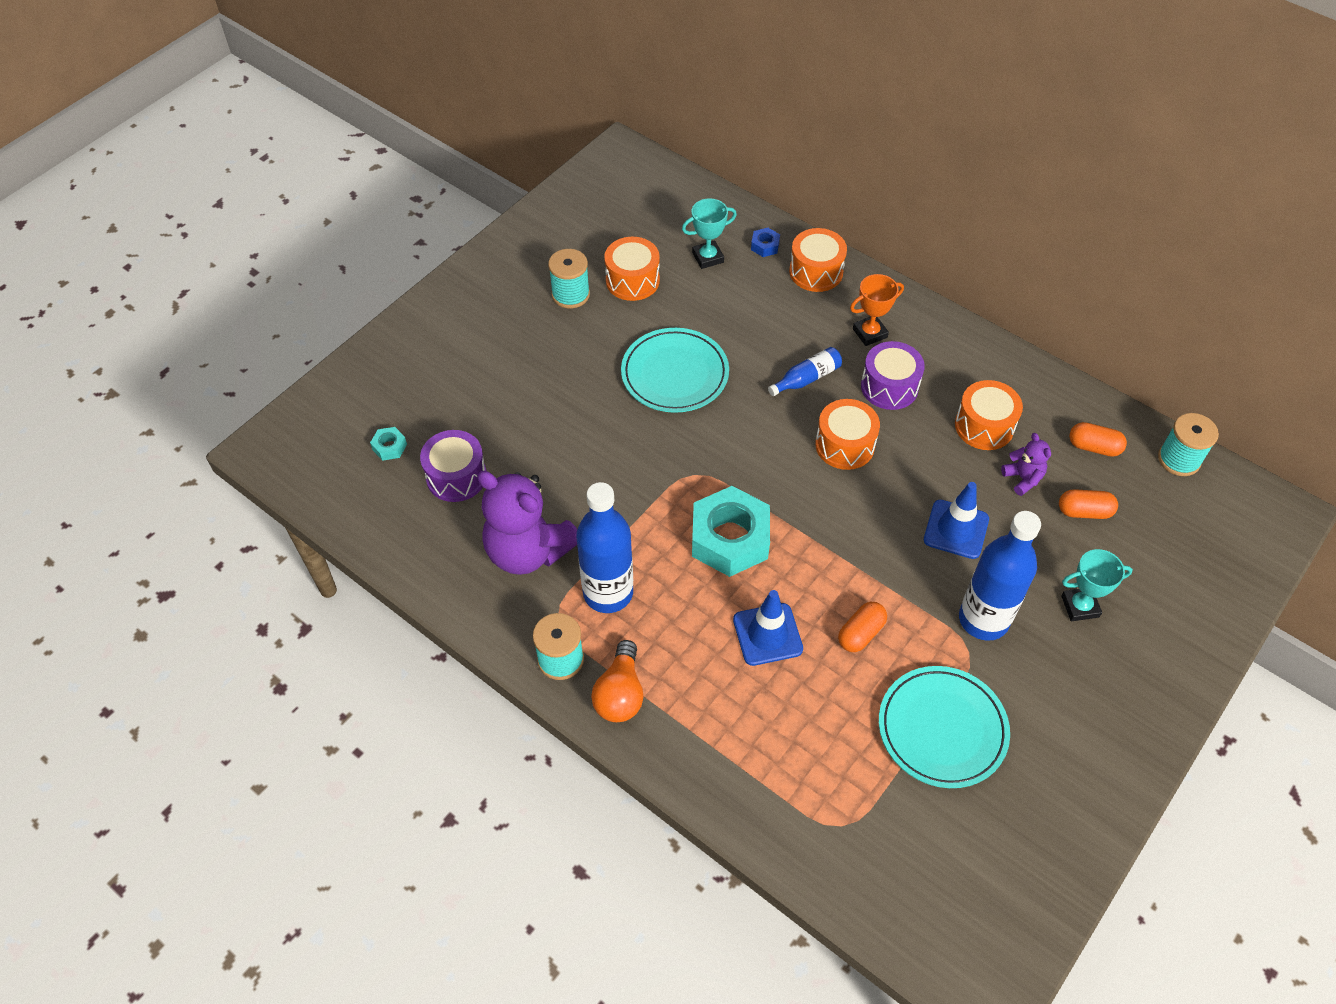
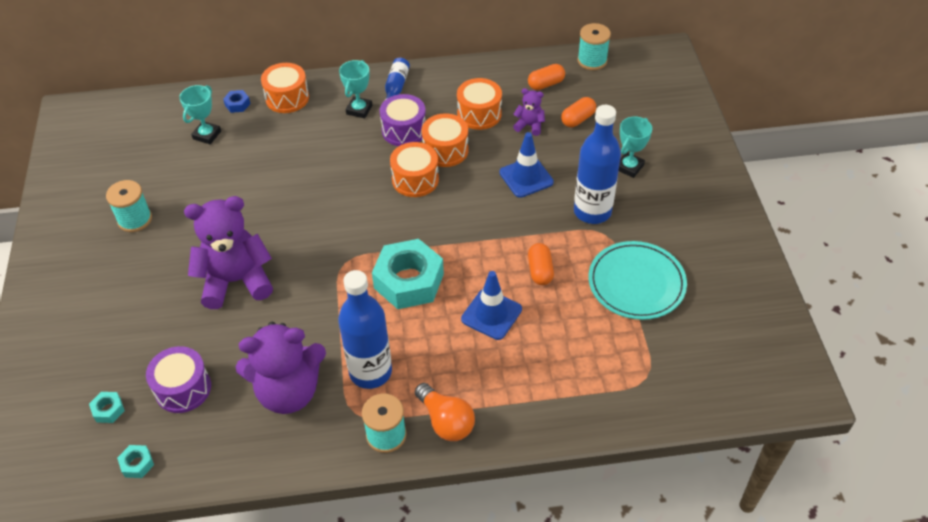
camera: 45 degrees left, 5 degrees down
orange drum [604,237,660,301] -> orange drum moved to [422,113,469,167]
turquoise plate [621,328,729,413] -> none
blue bottle [768,347,842,396] -> blue bottle moved to [385,58,410,100]
orange trophy [850,274,904,346] -> turquoise trophy [339,60,372,119]
none -> turquoise nut [117,445,154,478]
none -> purple teddy bear [184,196,273,309]

